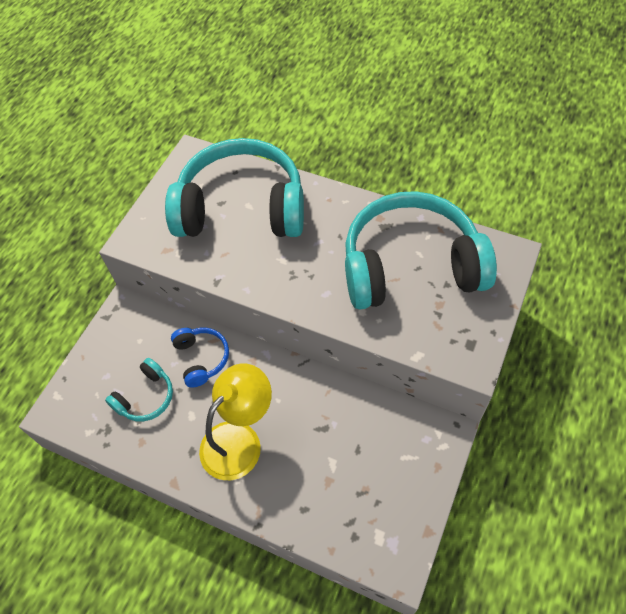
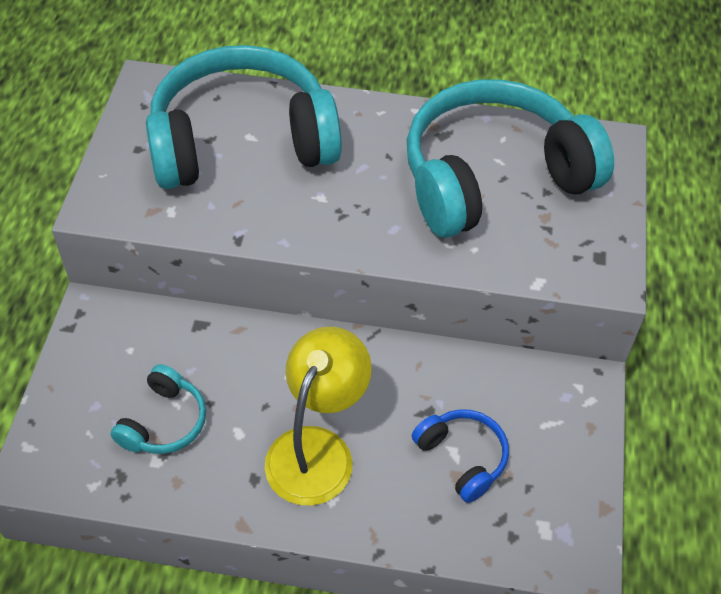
camera: 20 degrees left, 5 degrees down
blue headphones [171,328,229,387] -> blue headphones moved to [412,409,509,503]

